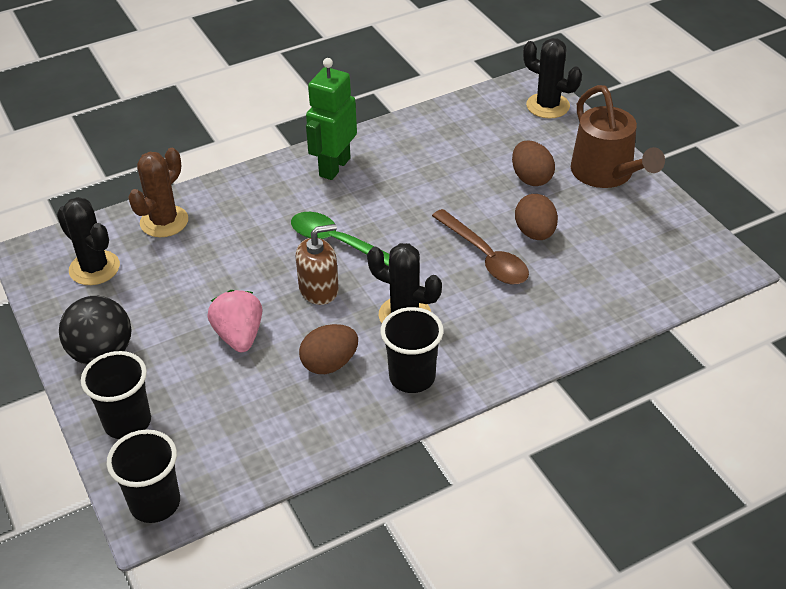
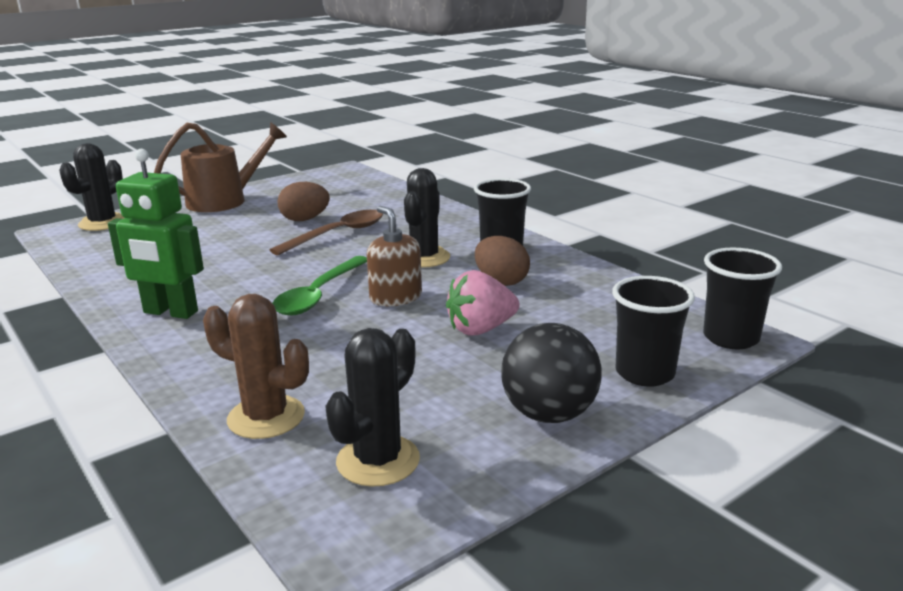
camera: 100 degrees left, 20 degrees down
brown egg [512,140,555,186] -> none

